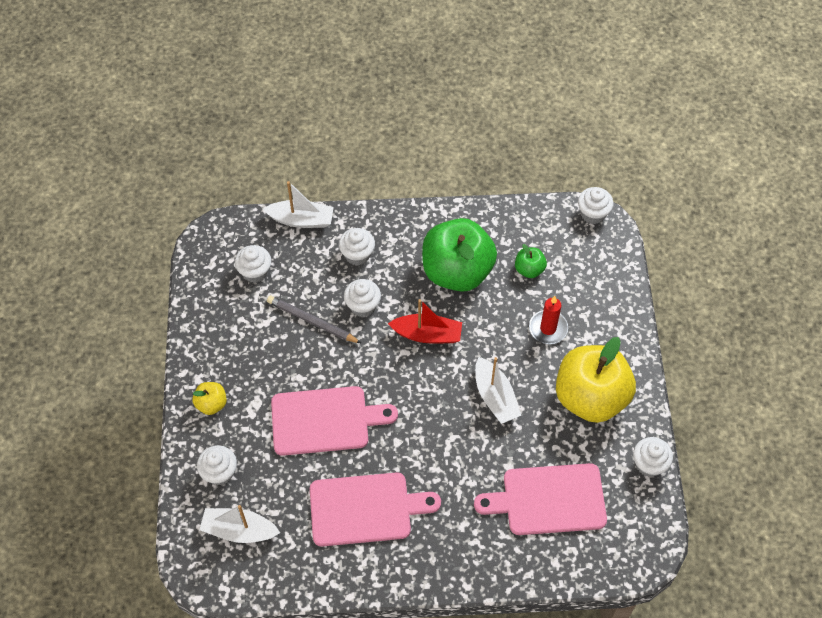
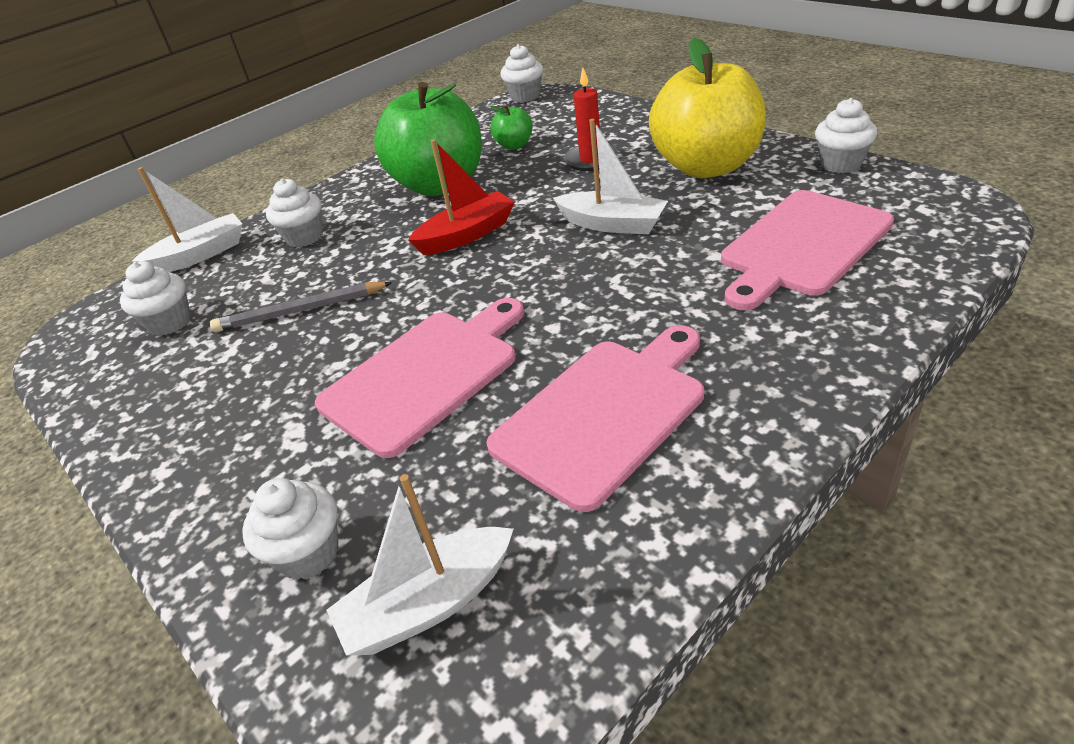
camera: 35 degrees left, 20 degrees down
yellow apple [192,382,227,415] -> none
white cupcake [344,279,381,317] -> none

